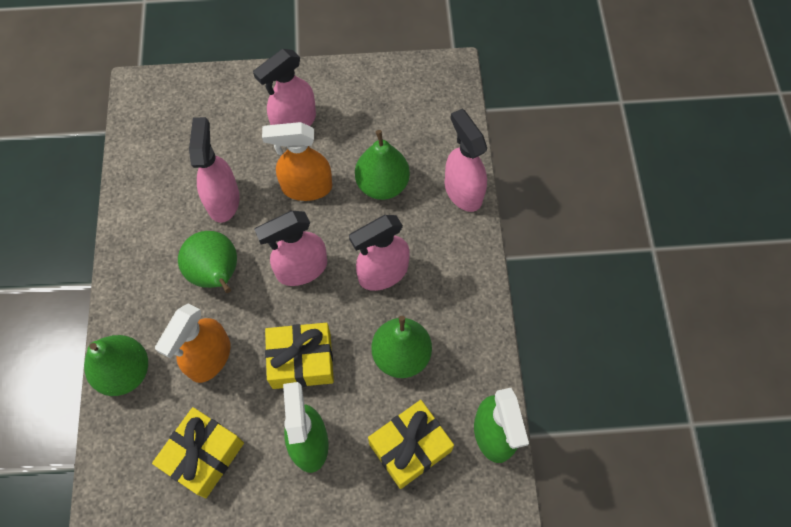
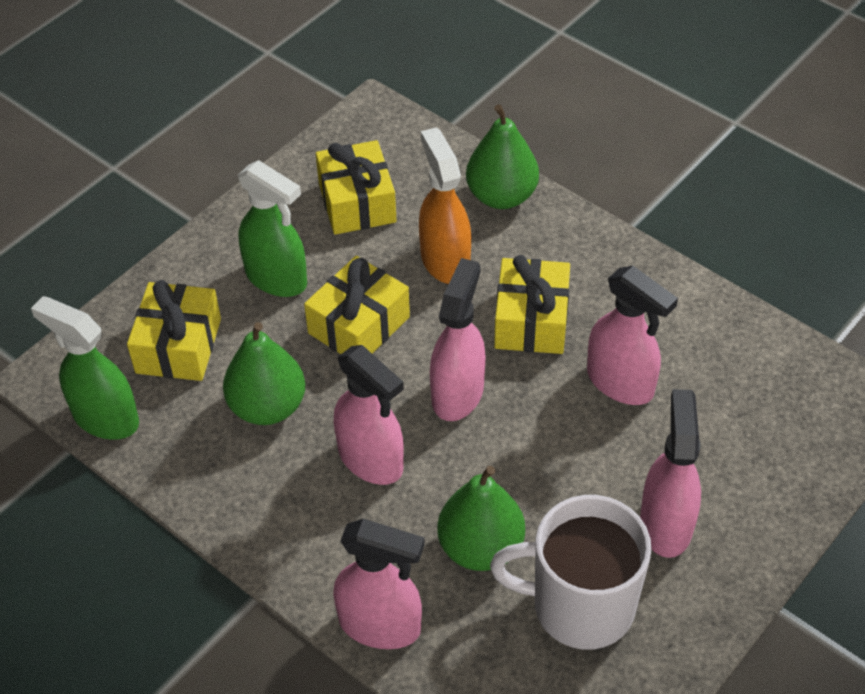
camera: 135 degrees right, 15 degrees down
green pear [178,231,237,293] -> yellow gift [494,255,570,354]
orange spray bottle [262,122,332,201] -> none
pink spray bottle [349,215,410,291] -> pink spray bottle turned 120 degrees clockwise [334,345,404,485]
none -> white mug [490,495,652,650]

